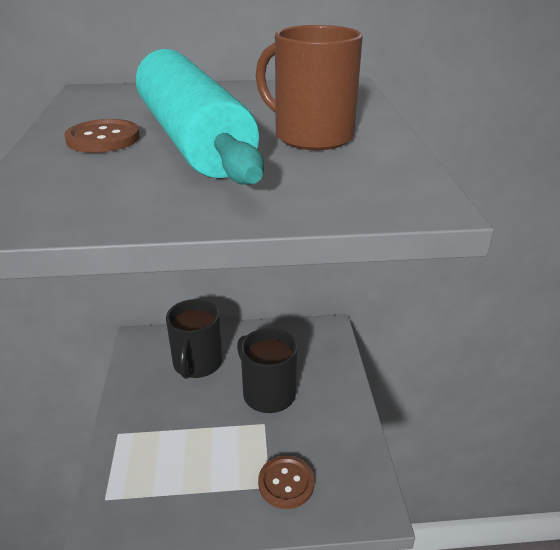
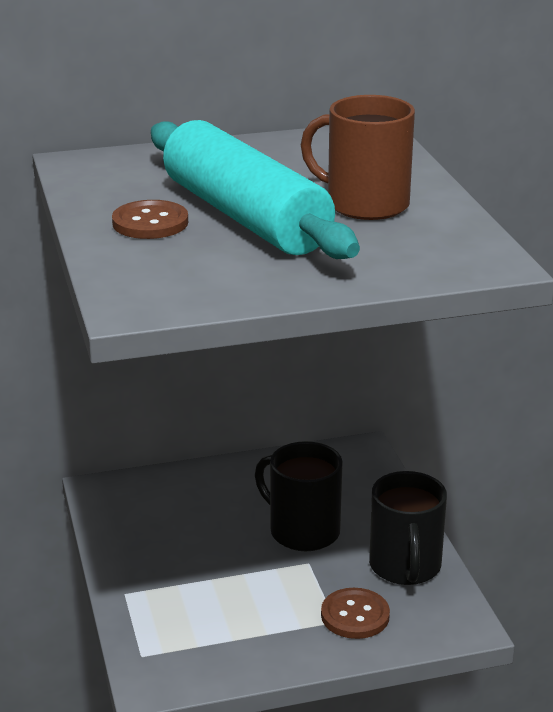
camera: 10 degrees left, 5 degrees down
black mug [166,299,223,379] -> black mug moved to [369,471,447,585]

